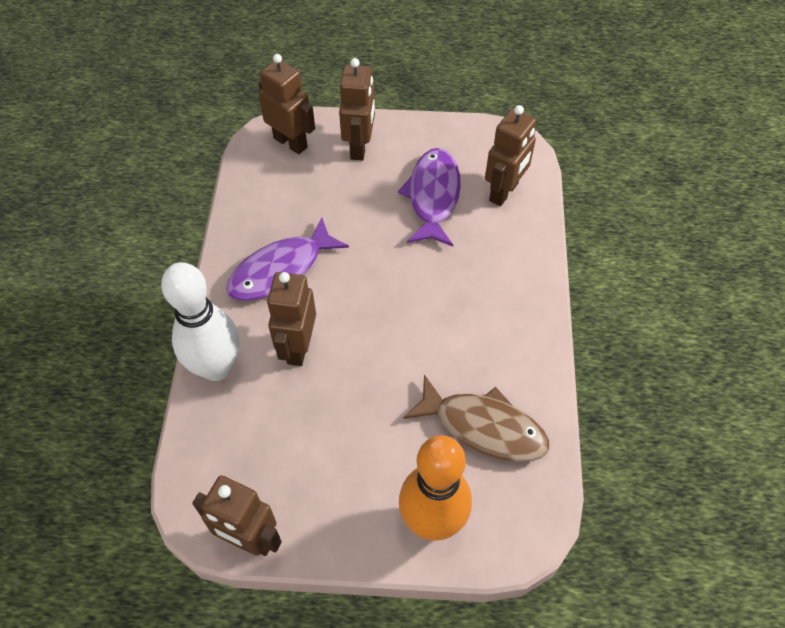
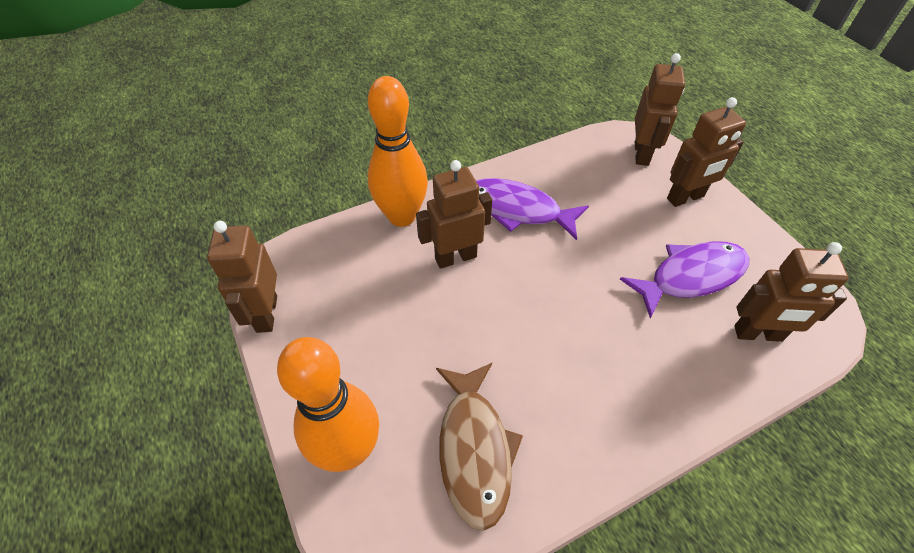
camera: 60 degrees right, 5 degrees down
white bowling pin [161,262,240,381] -> orange bowling pin [368,76,428,227]

